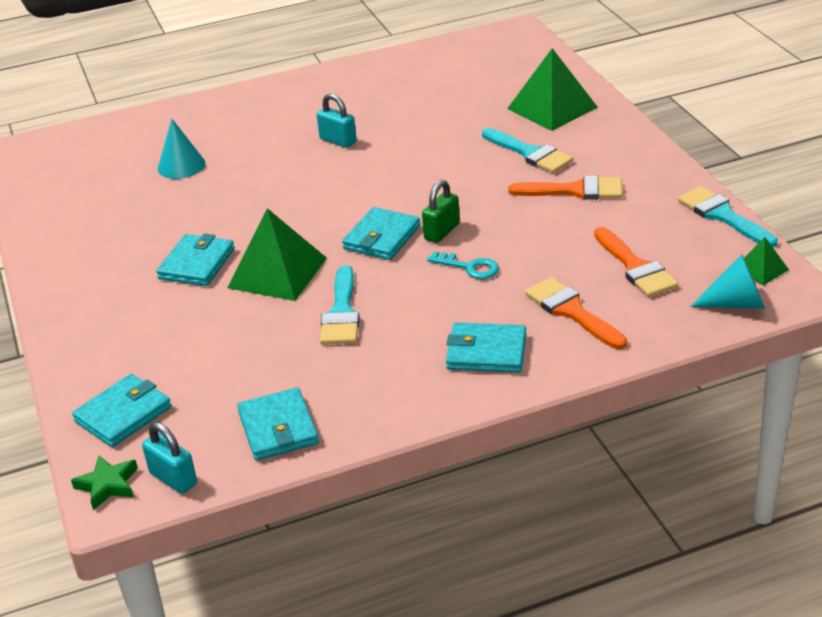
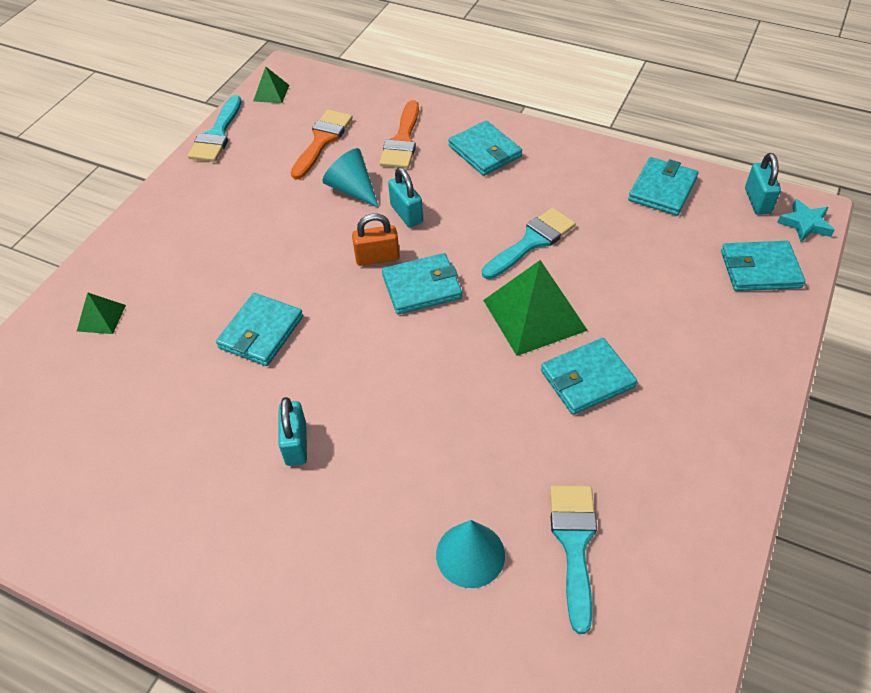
camera: 135 degrees left, 15 degrees up
green star [71,455,138,510] -> turquoise star [777,199,835,242]
green padlock [422,180,460,243] -> orange padlock [352,214,400,266]
turquoise key [427,251,499,279] -> turquoise padlock [388,167,423,227]
turquoise brush [482,128,573,173] -> turquoise brush moved to [550,485,597,634]
green pyramid [507,48,598,131] -> green pyramid [77,292,126,334], size x0.49
orange brush [508,176,623,200] -> none
turquoise cone [690,254,765,309] -> turquoise cone moved to [323,148,379,208]
none -> turquoise wallet [216,293,303,366]

